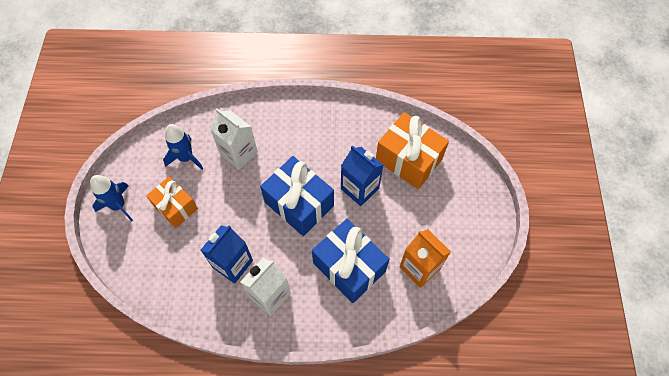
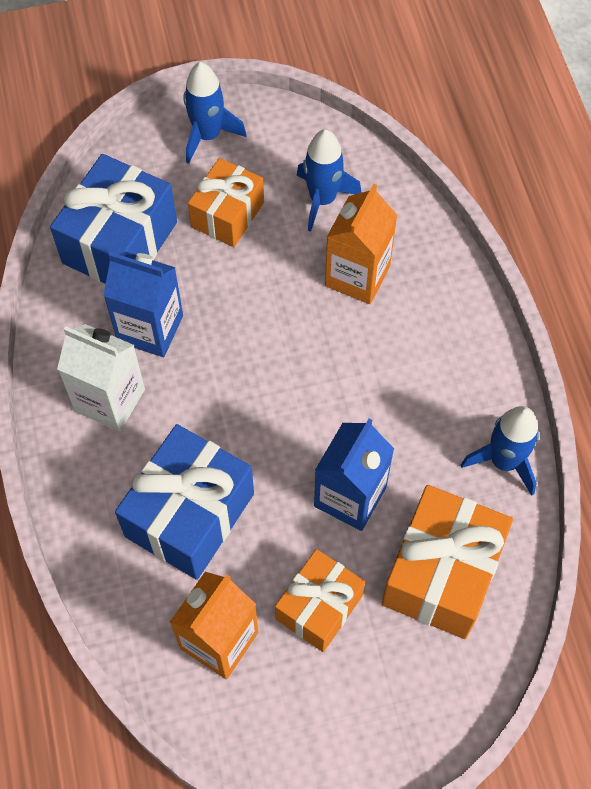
camera: 75 degrees right, 0 degrees up
white carton [210,108,258,170] -> orange carton [325,184,397,304]
blue gift [260,156,334,236] -> blue gift moved to [50,154,177,284]
none -> orange gift [275,549,365,652]
none -> blue rocket [461,406,539,496]

